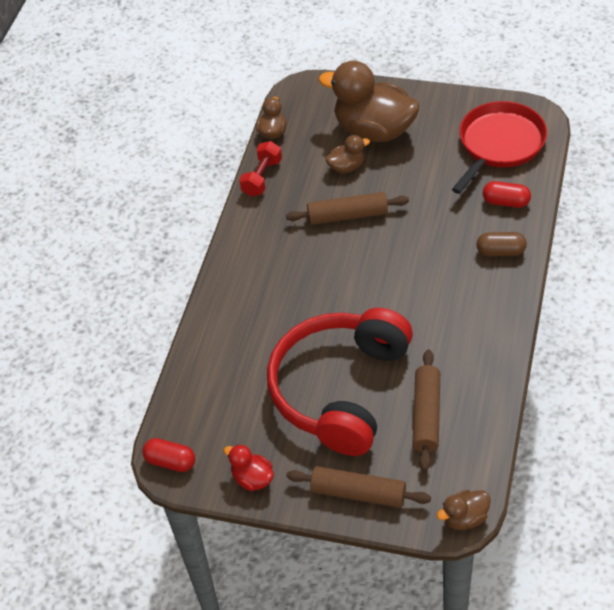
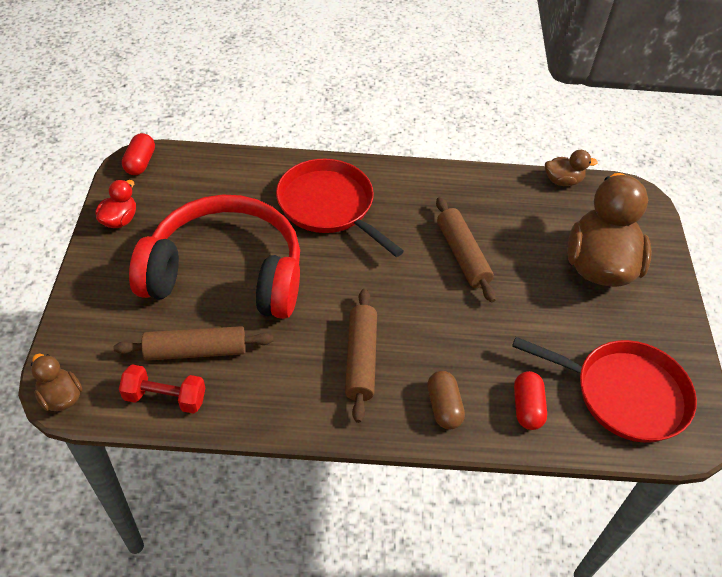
camera: 70 degrees right, 0 degrees up
red dumbbell [239,141,282,196] -> red dumbbell moved to [119,364,205,414]
brown rolling pin [286,466,431,508] -> brown rolling pin moved to [345,289,377,423]
brown duck [325,135,370,173] -> none
none -> red pan [276,159,404,257]

